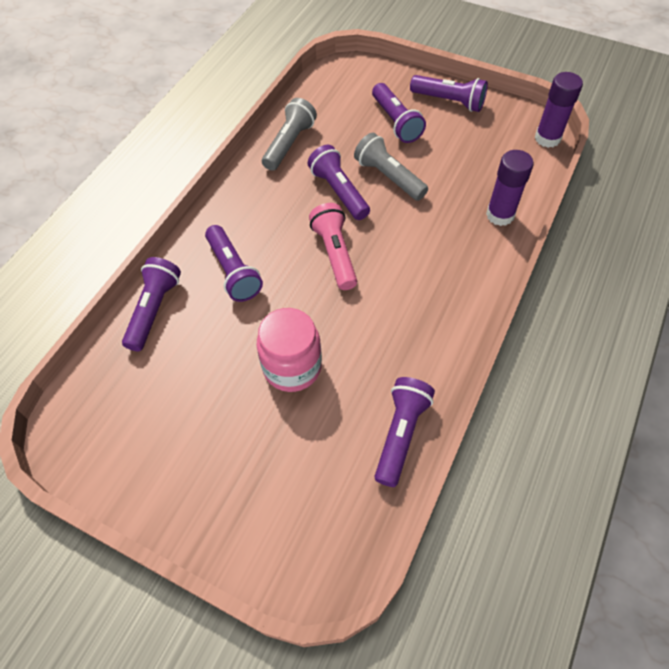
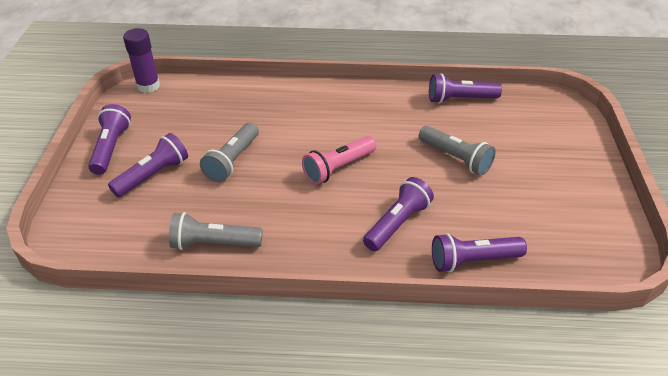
camera: 115 degrees left, 15 degrees down
pink jar [256,308,322,392] -> grey flashlight [419,126,496,175]
purple flashlight [308,145,370,220] -> none
purple glue stick [486,150,534,226] -> none

